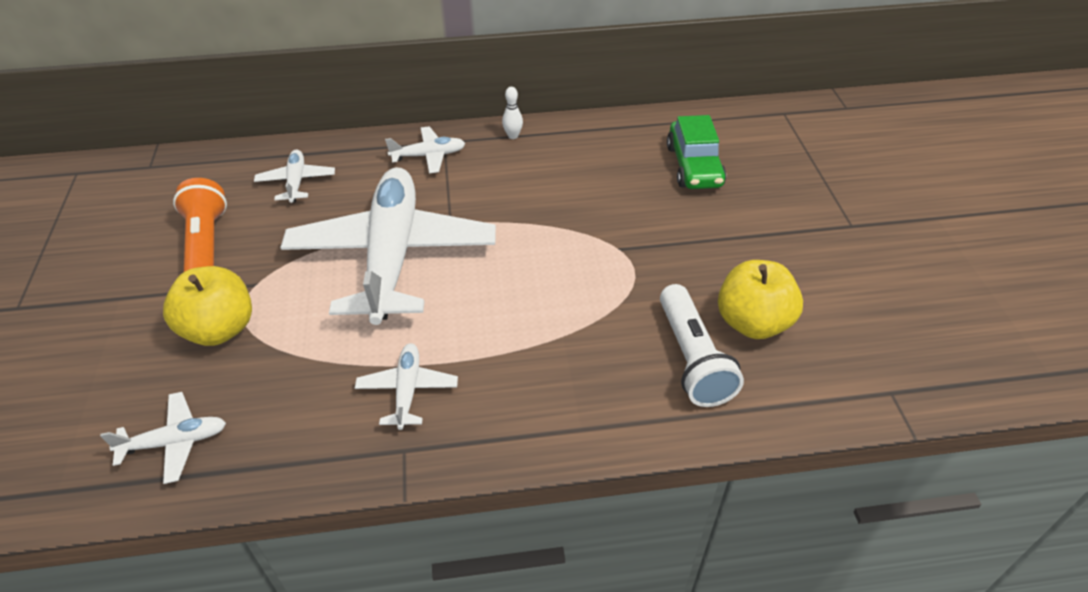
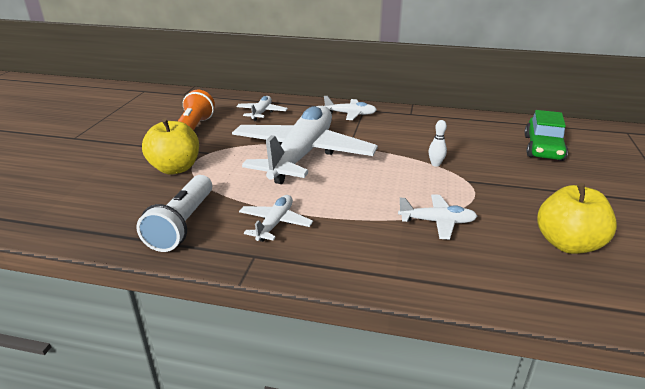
camera: 20 degrees right, 15 degrees down
white plane [100,392,226,484] -> white plane moved to [398,194,477,239]
white bowling pin [502,87,523,139] -> white bowling pin moved to [428,120,447,167]
white flashlight [660,284,744,407] -> white flashlight moved to [136,175,212,252]

